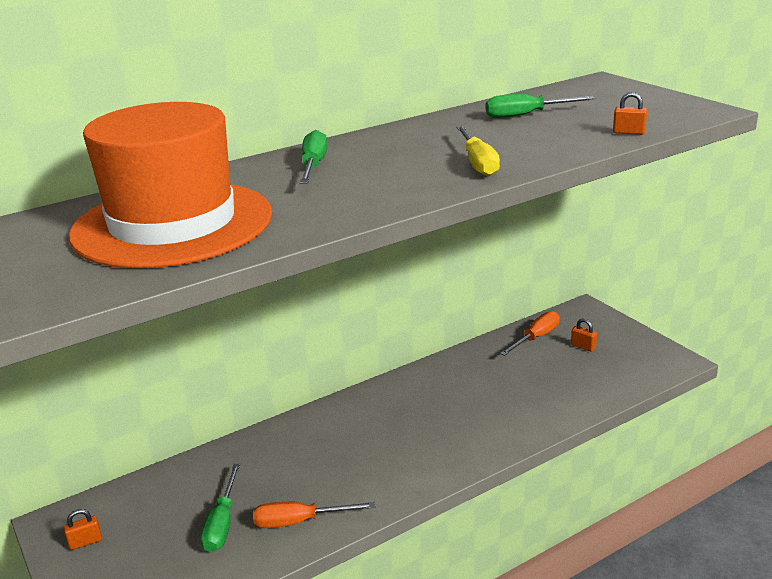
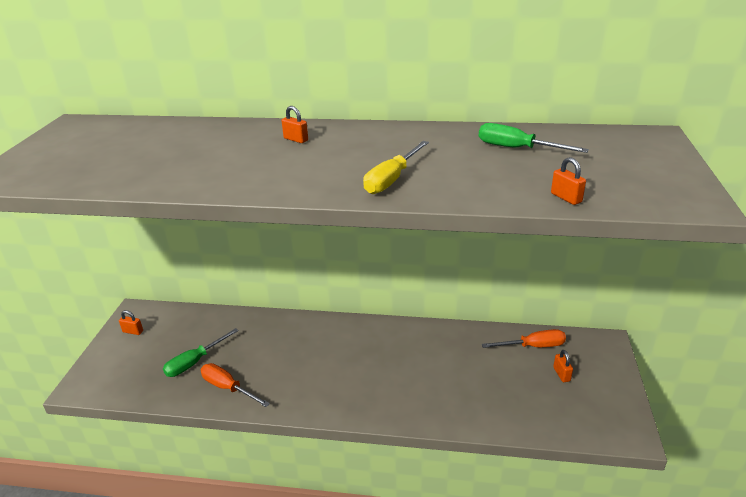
camera: 40 degrees right, 5 degrees up
orange hat [69,102,272,268] -> none
green screwdriver [300,130,327,184] -> orange padlock [282,106,308,143]

